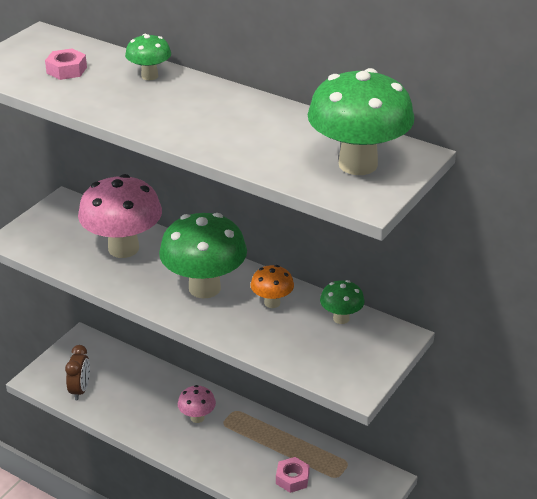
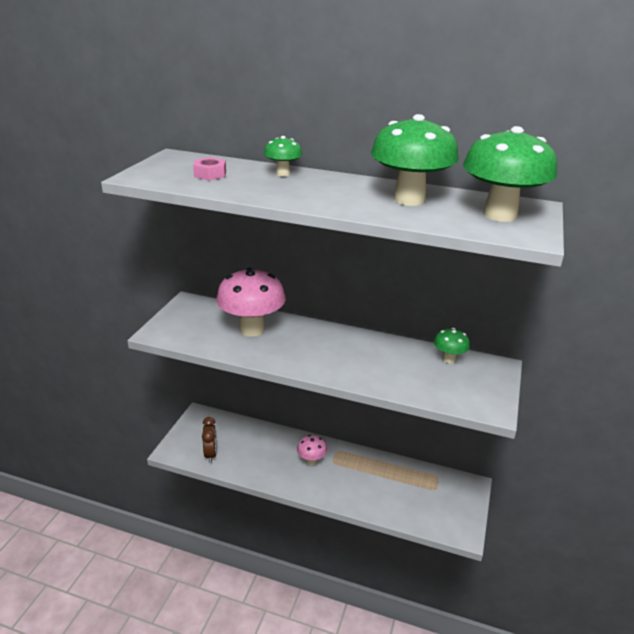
camera: 15 degrees left, 5 degrees down
green mushroom [159,213,247,298] -> green mushroom moved to [371,114,459,206]
orange mushroom [251,265,294,308] -> none
pink nut [276,457,310,493] -> none

